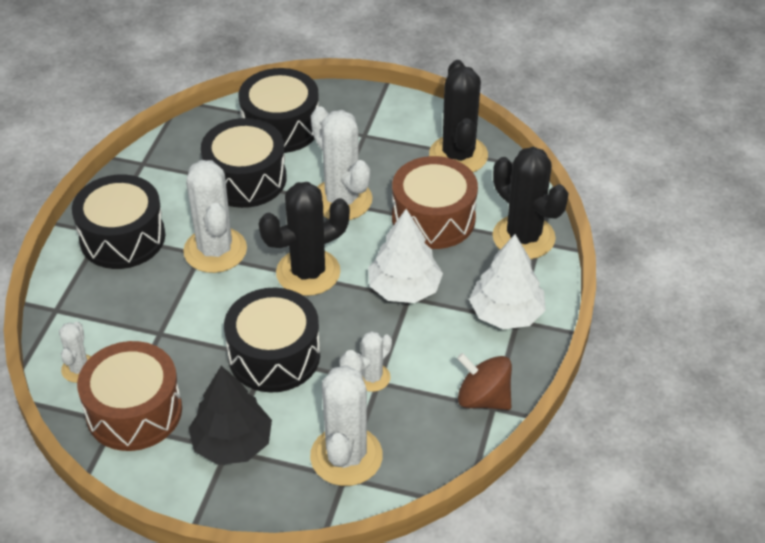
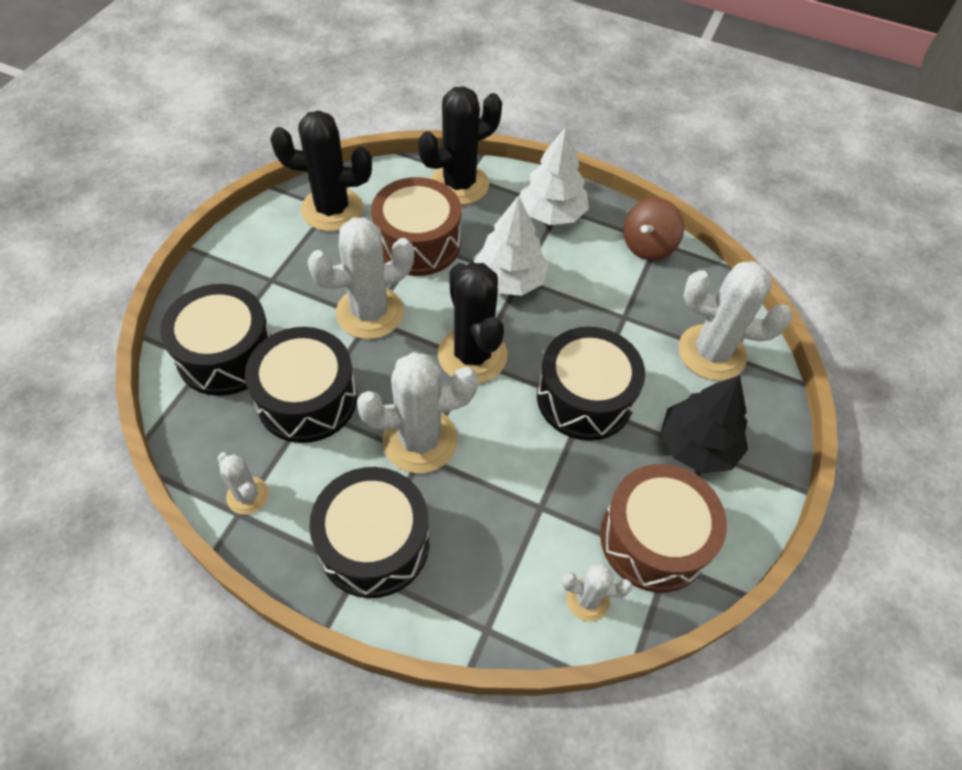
camera: 85 degrees left, 10 degrees up
white cactus [357,331,392,392] -> white cactus moved to [218,452,269,514]

